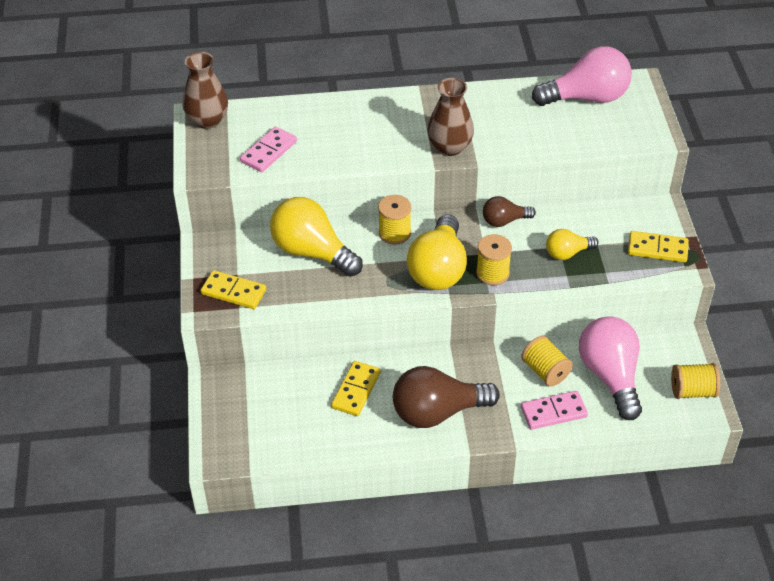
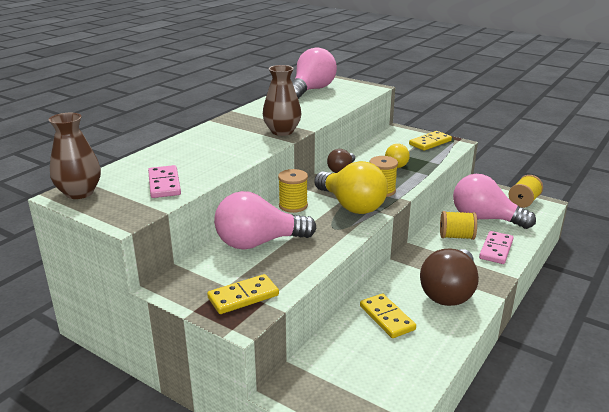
camera: 50 degrees left, 20 degrees down
yellow light bulb [270,197,363,277] -> pink light bulb [214,191,316,249]

